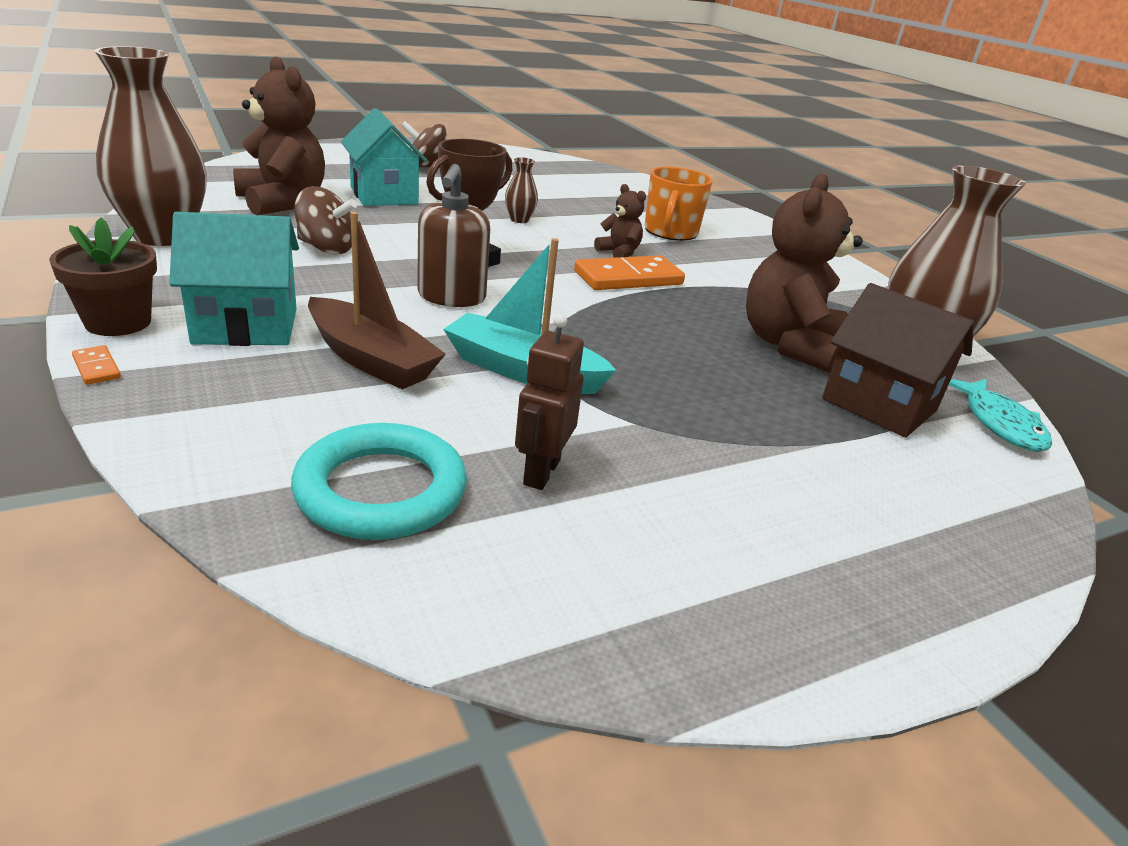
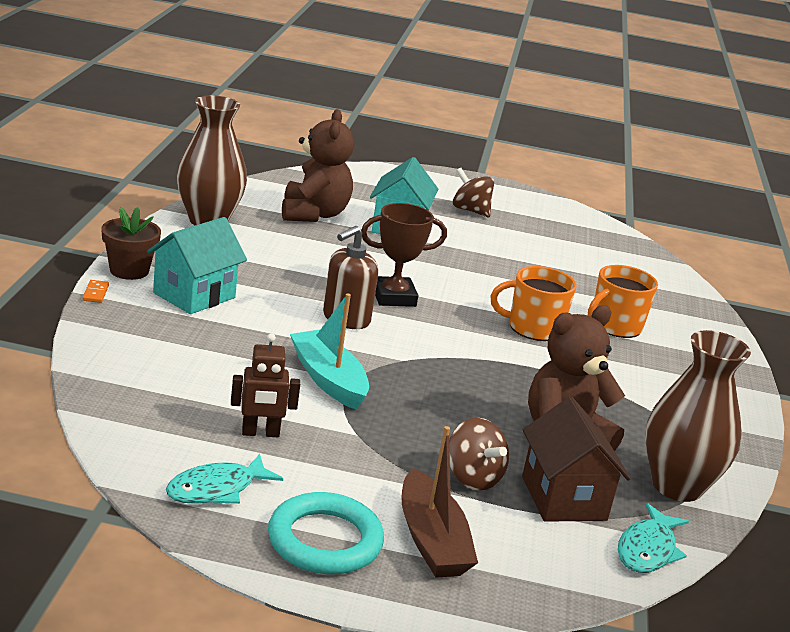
camera: 35 degrees right, 5 degrees down
turquoise house [169,212,299,346] -> turquoise house turned 75 degrees counterclockwise [147,217,247,314]
turquoise ring [291,423,467,540] -> turquoise ring moved to [268,492,384,575]
brown spinning top [294,186,357,254] -> brown spinning top moved to [449,418,509,491]
brown boat [308,212,446,389] -> brown boat moved to [402,426,478,578]
brown vase [505,157,538,223] -> none
brown robot [515,313,584,490] -> brown robot turned 150 degrees counterclockwise [231,333,300,437]
orange domino [574,255,685,290] -> none
brown teddy bear [594,184,646,258] -> orange mug [491,266,576,341]
none -> turquoise fish [166,454,283,504]

